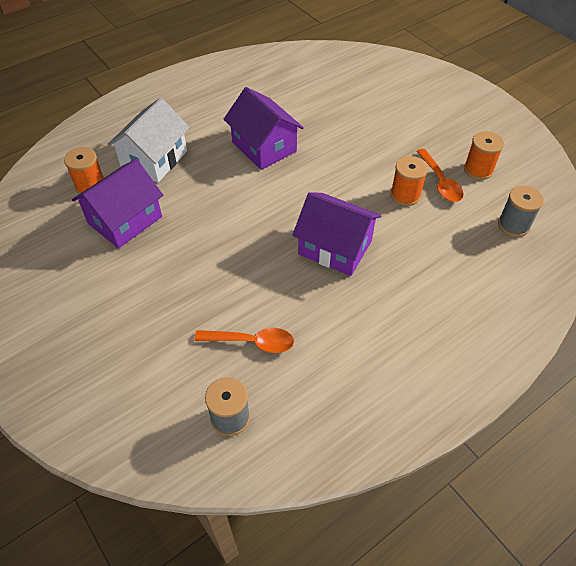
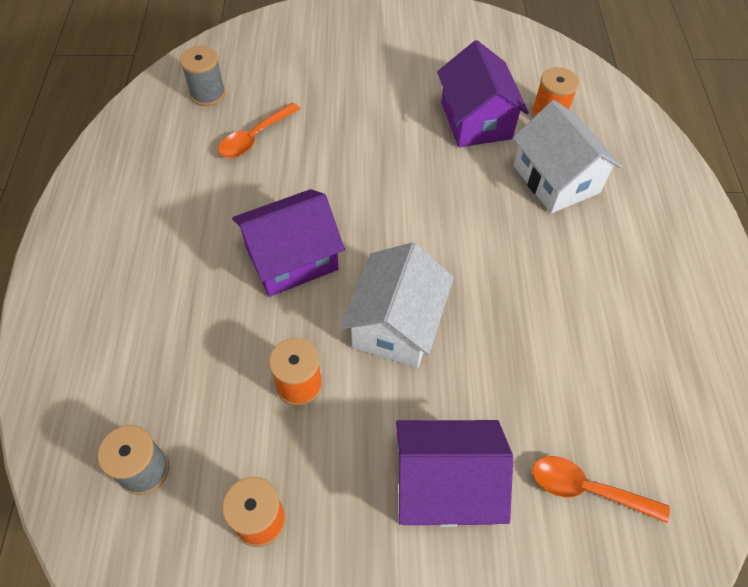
camera: 125 degrees right, 5 degrees up
purple house [223,87,304,170] -> purple house moved to [396,420,513,527]
orange spoon [416,149,464,202] -> orange spoon moved to [532,456,670,523]
none -> white house [341,242,454,368]

